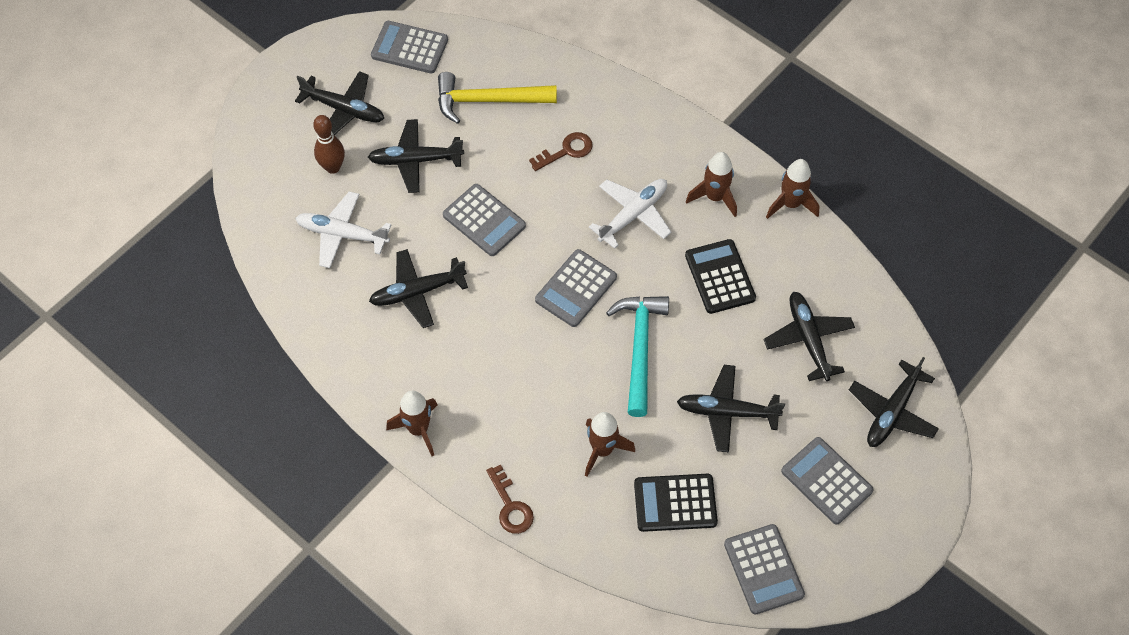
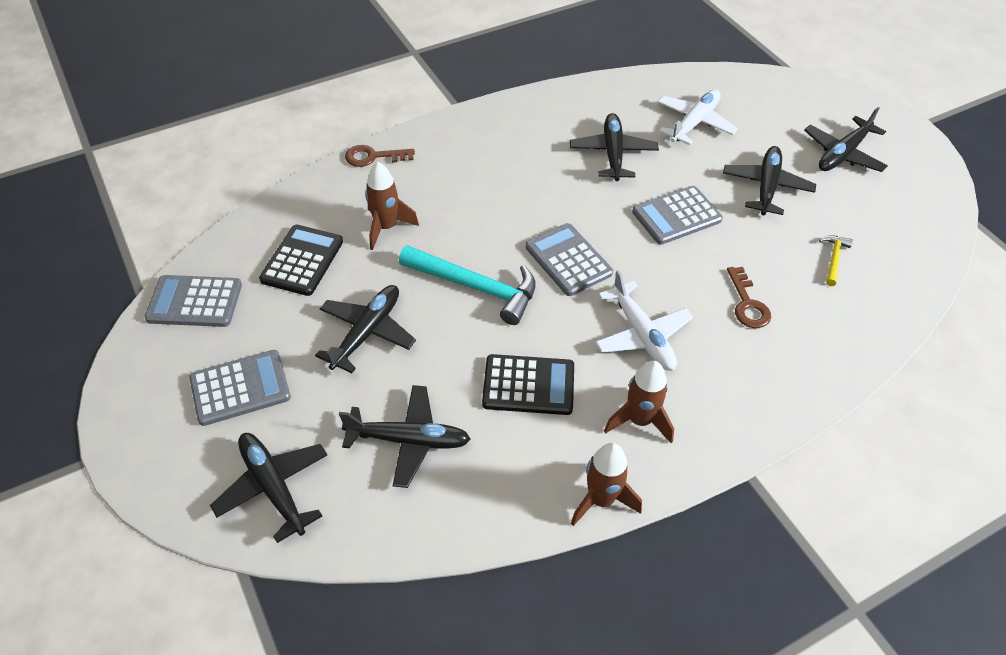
camera: 110 degrees right, 10 degrees down
brown bowling pin [313,115,345,174] -> none
grey calculator [371,21,448,74] -> none
brown rocket [386,391,437,456] -> none
yellow hammer [438,72,557,124] -> yellow hammer [819,235,853,286], size x0.48

